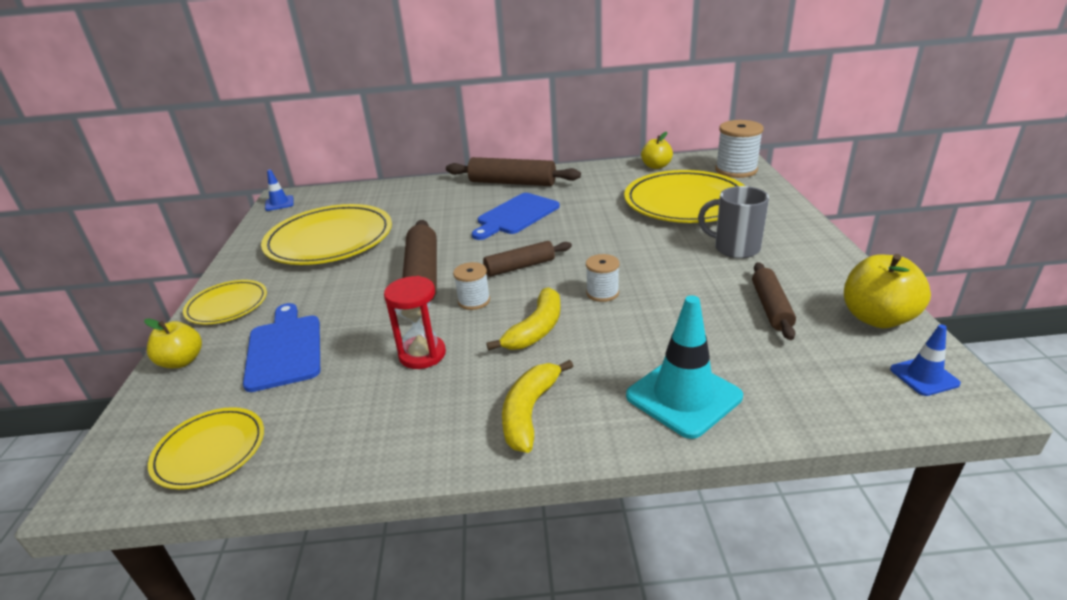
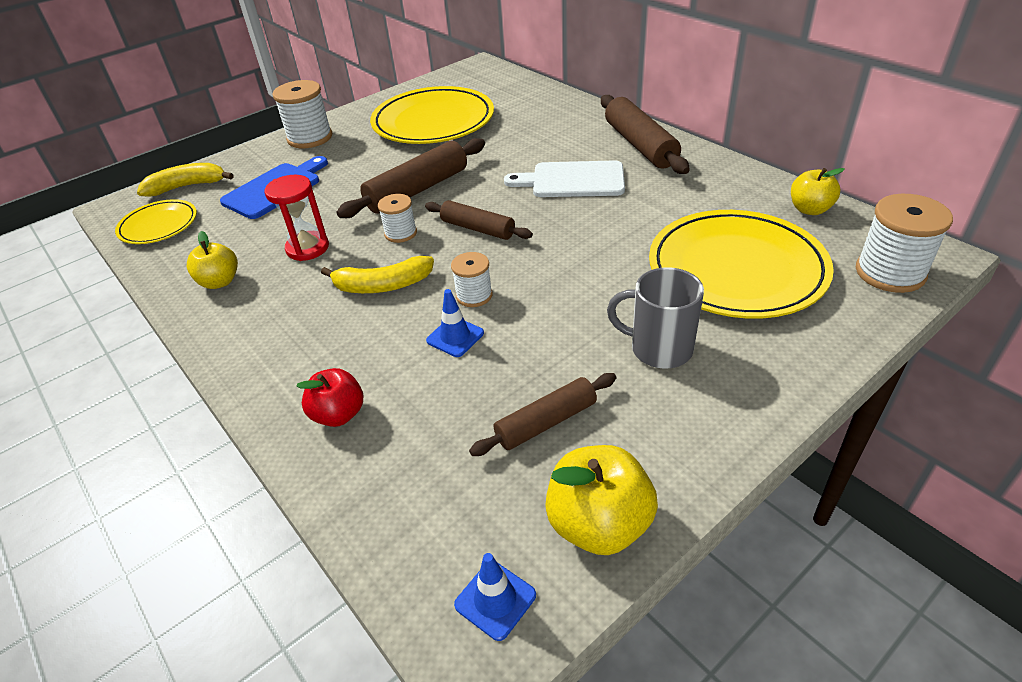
camera: 55 degrees right, 10 degrees up
yellow apple [144,318,202,368] -> yellow apple moved to [187,231,238,289]
yellow plate [183,280,267,324] -> white spool [272,80,332,148]
blue traffic cone [265,170,294,211] -> blue traffic cone moved to [426,289,484,357]
blue cutting board [472,193,560,240] -> white cutting board [504,160,625,197]
yellow banana [502,360,573,453] -> yellow banana moved to [137,163,233,197]
turquoise traffic cone [626,295,743,439] -> red apple [296,368,363,427]
grey mug [698,186,769,258] -> grey mug turned 60 degrees counterclockwise [607,267,704,369]

